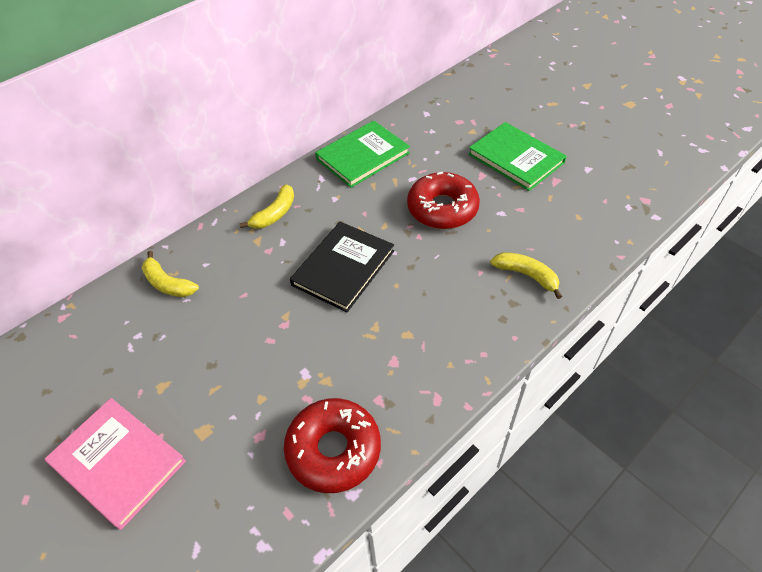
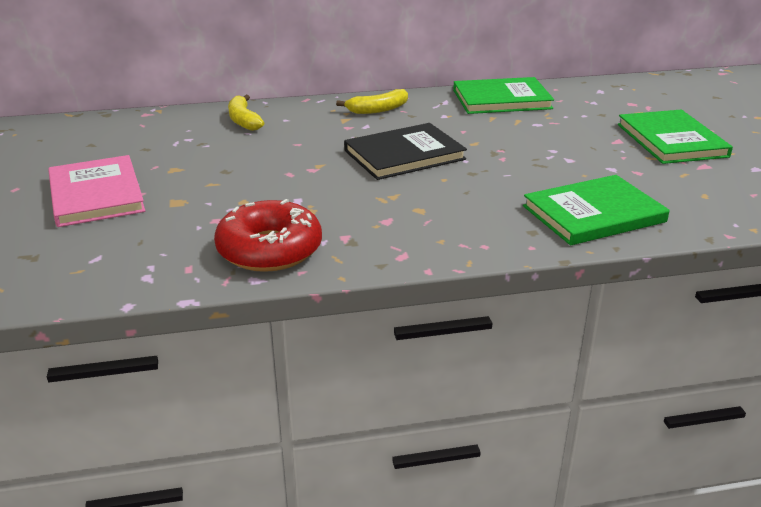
camera: 30 degrees right, 20 degrees down
red donut [407,172,480,229] -> none
yellow banana [490,252,562,299] -> green book [523,175,670,245]

